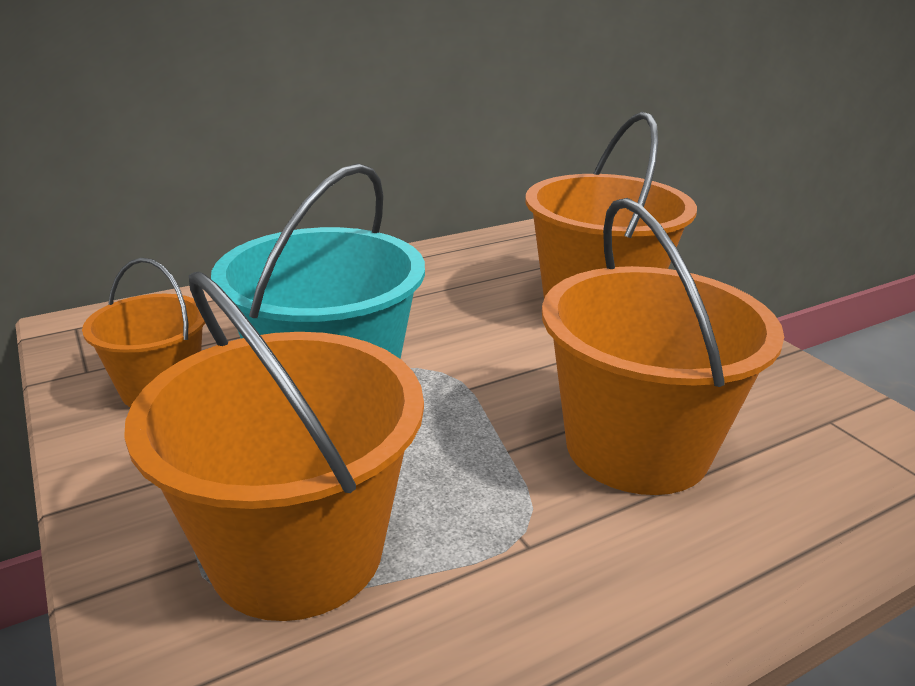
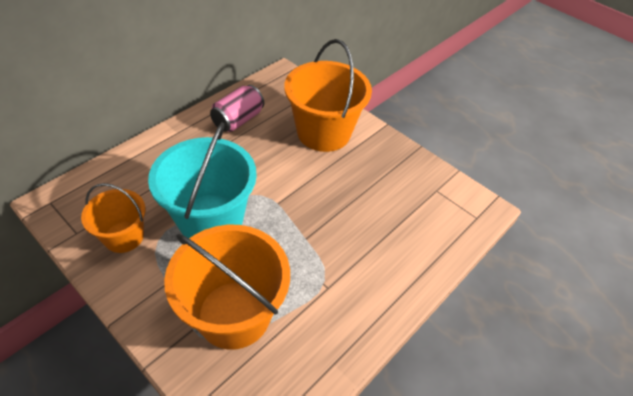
camera: 20 degrees left, 20 degrees up
orange bucket [542,198,784,495] -> none
none -> pink can [210,85,264,132]

